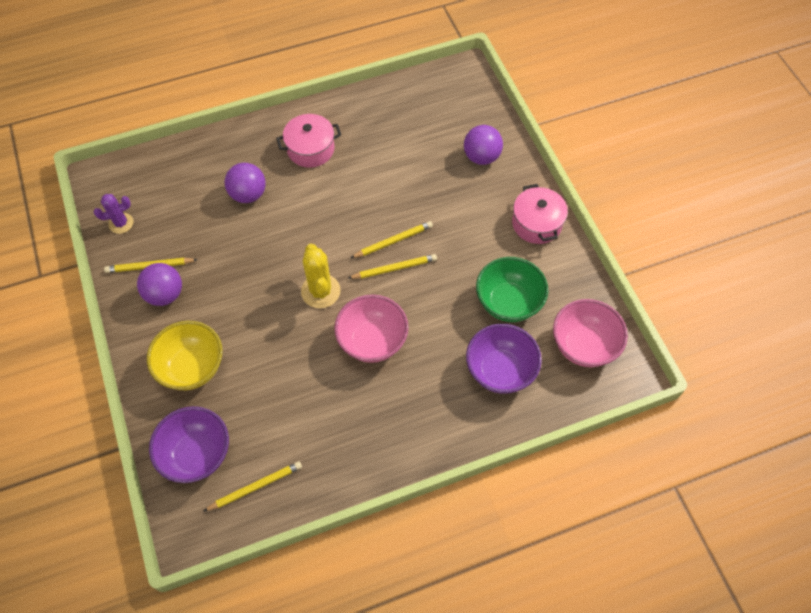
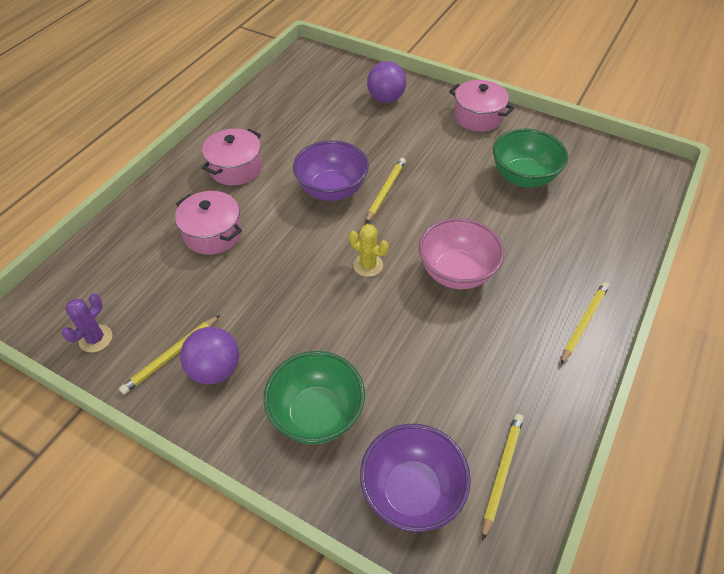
camera: 40 degrees left, 10 degrees down
yellow bowl [147,321,223,390] -> green bowl [264,351,365,444]
purple ball [225,163,266,203] -> pink pot [175,191,242,255]
yellow cactus [301,244,341,308] -> yellow cactus [349,224,389,277], size x0.66
yellow pencil [348,254,437,279] -> yellow pencil moved to [560,282,609,365]
purple bowl [466,324,542,394] -> purple bowl moved to [293,140,369,201]
pink bowl [553,299,628,367] -> none

